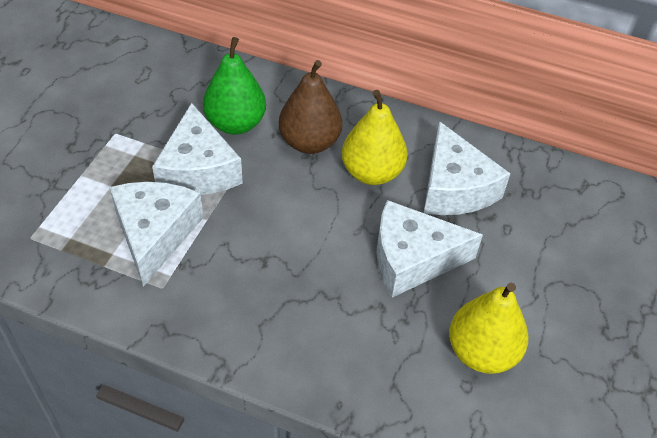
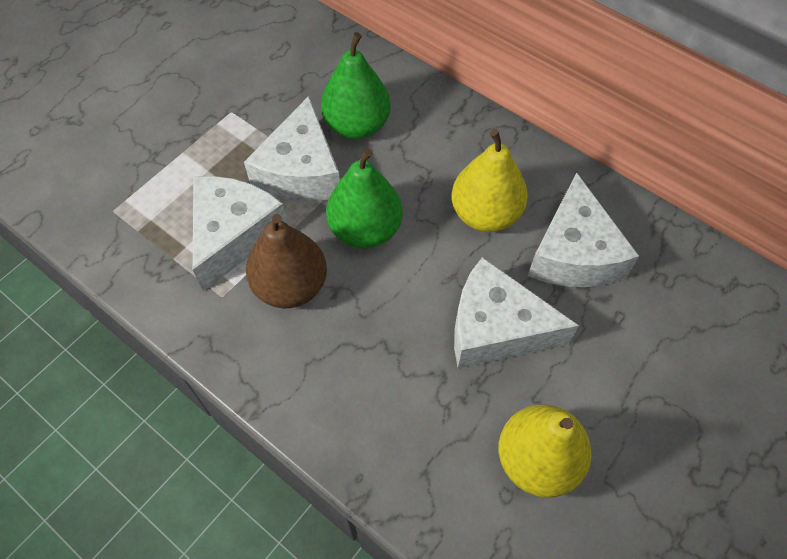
camera: 20 degrees right, 10 degrees up
brown pear [279,60,342,154] -> brown pear moved to [246,214,327,308]
none -> green pear [326,148,403,248]

